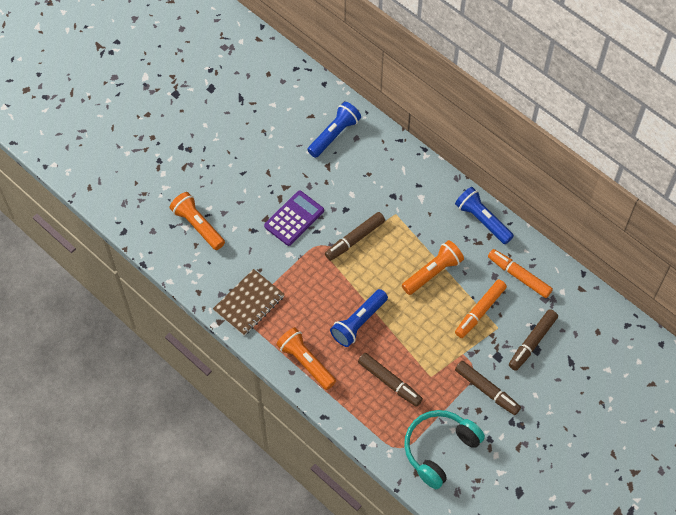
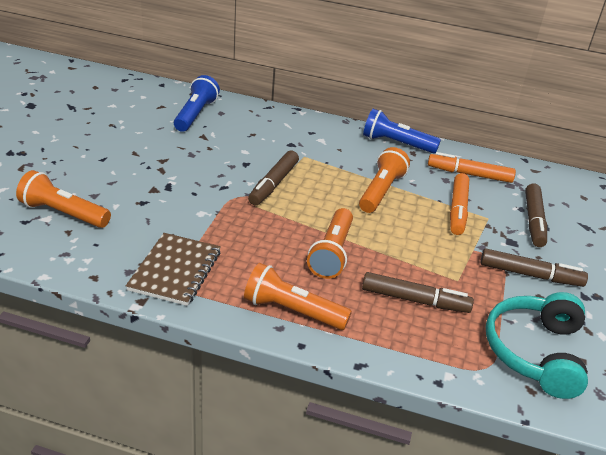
camera: 30 degrees left, 25 degrees down
purple calculator [264,190,324,246] -> none
blue flashlight [330,289,388,347] -> orange flashlight [307,208,353,279]

